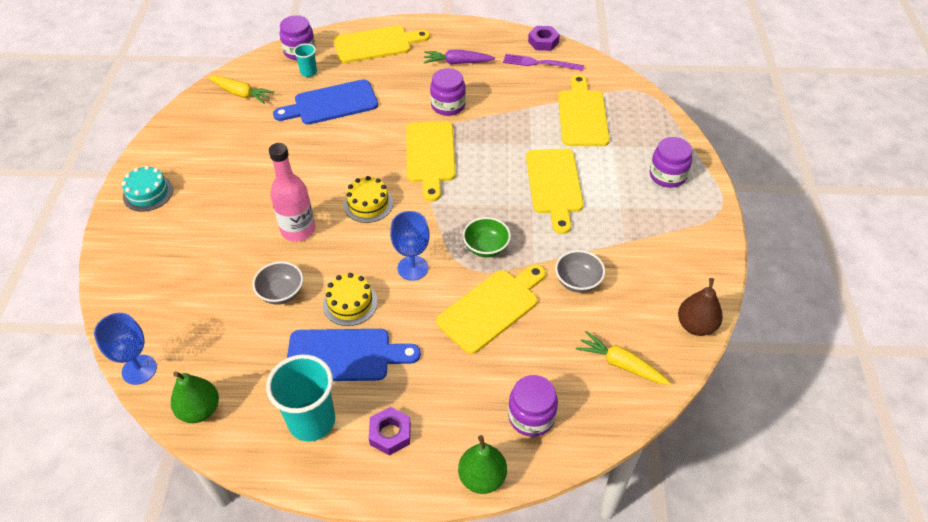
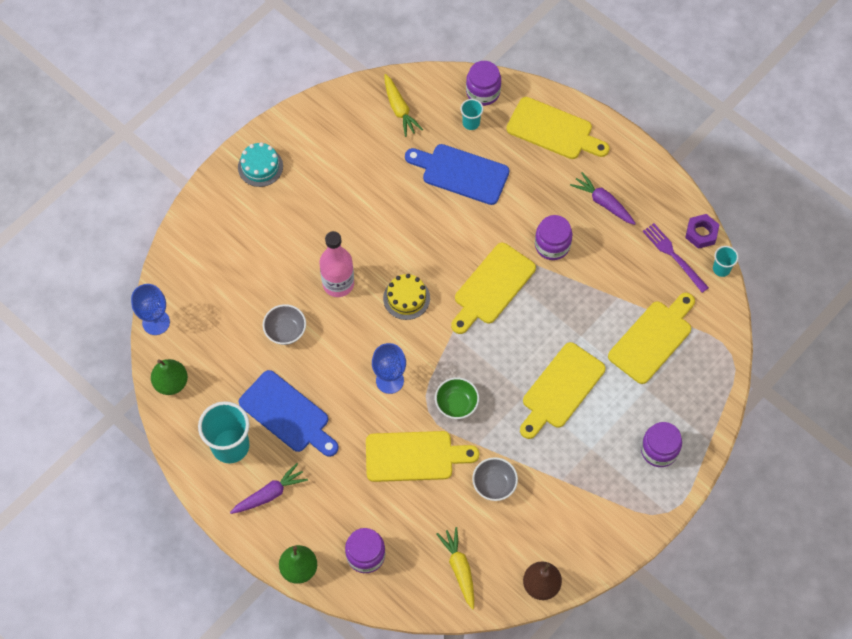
camera: 40 degrees right, 15 degrees up
yellow cake [323,273,378,326] -> none
purple nut [369,407,411,456] -> purple carrot [230,463,308,514]
none -> turquoise cup [713,246,739,277]

